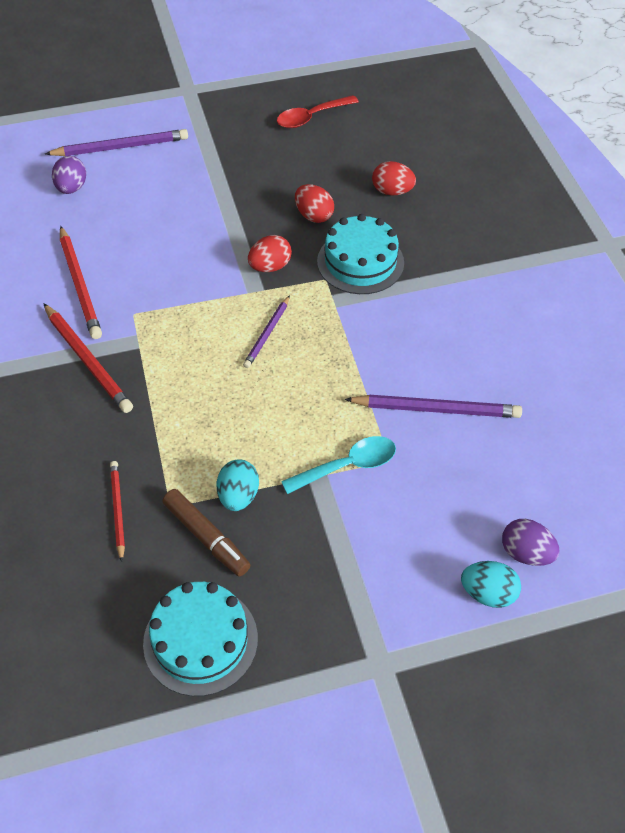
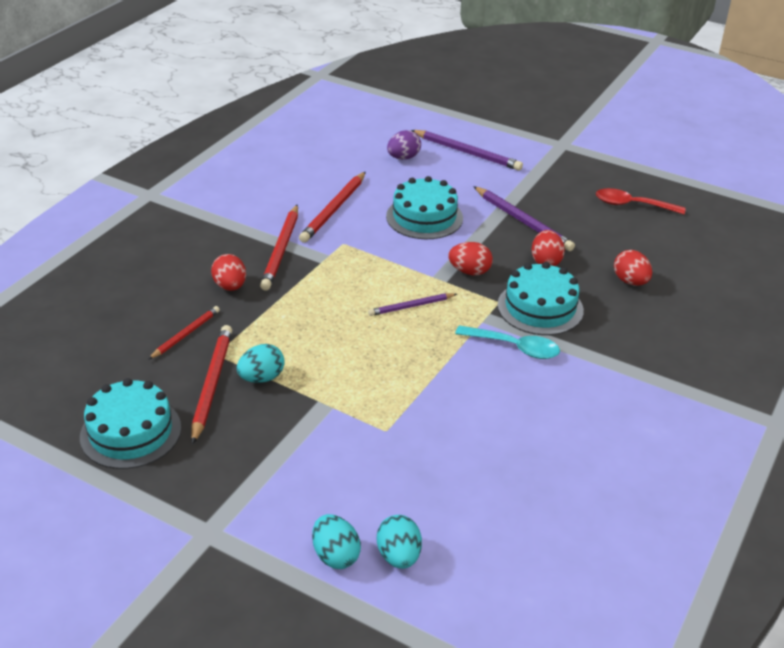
camera: 45 degrees right, 15 degrees down
brown marker [162,489,250,576] -> red pencil [191,325,232,445]
turquoise spoon [281,436,396,494] -> turquoise spoon moved to [455,325,560,359]
purple pencil [344,395,522,418] -> purple pencil moved to [473,186,575,251]
purple egg [502,519,560,566] -> turquoise egg [377,515,422,569]
none -> red egg [211,254,246,291]
none -> turquoise cake [386,176,463,239]

